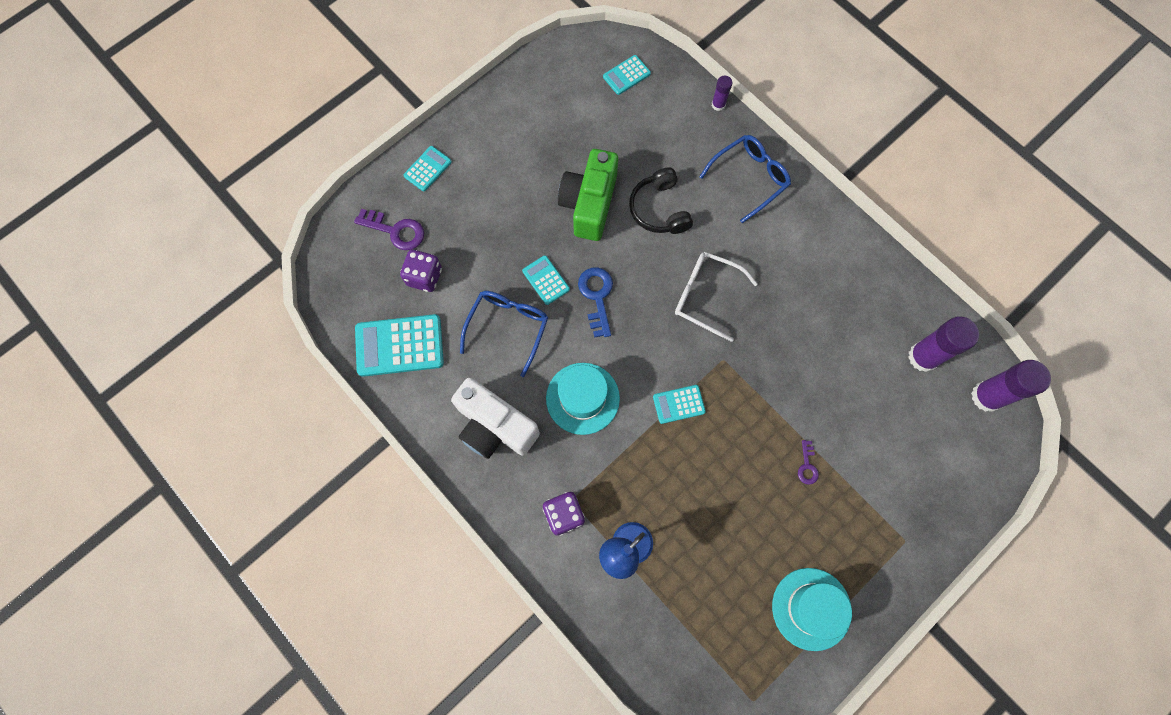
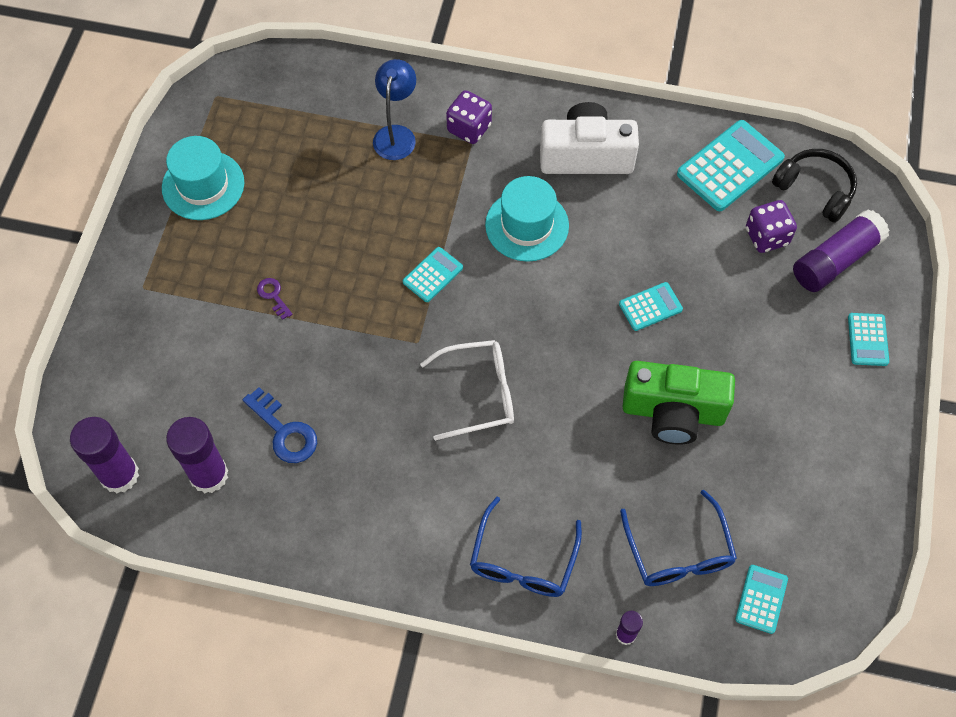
camera: 145 degrees right, 10 degrees down
purple key [354,209,424,250] -> purple glue stick [793,209,890,292]
blue glasses [460,291,548,377] -> blue glasses moved to [620,490,737,586]
turquoise calculator [522,255,570,305] -> turquoise calculator turned 45 degrees counterclockwise [619,282,683,331]
green camera [558,149,618,241] -> green camera turned 120 degrees clockwise [622,361,735,445]
blue key [578,267,613,338] -> blue key moved to [243,387,317,463]
black headphones [629,167,693,234] -> black headphones moved to [772,149,857,223]

